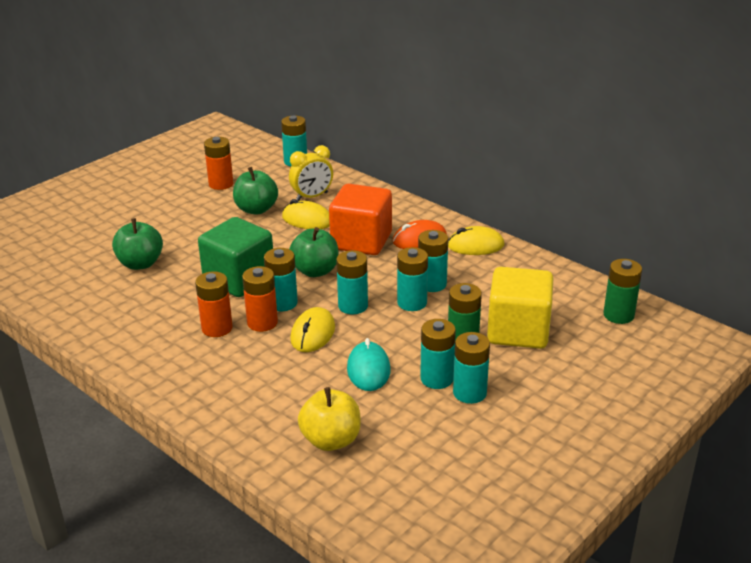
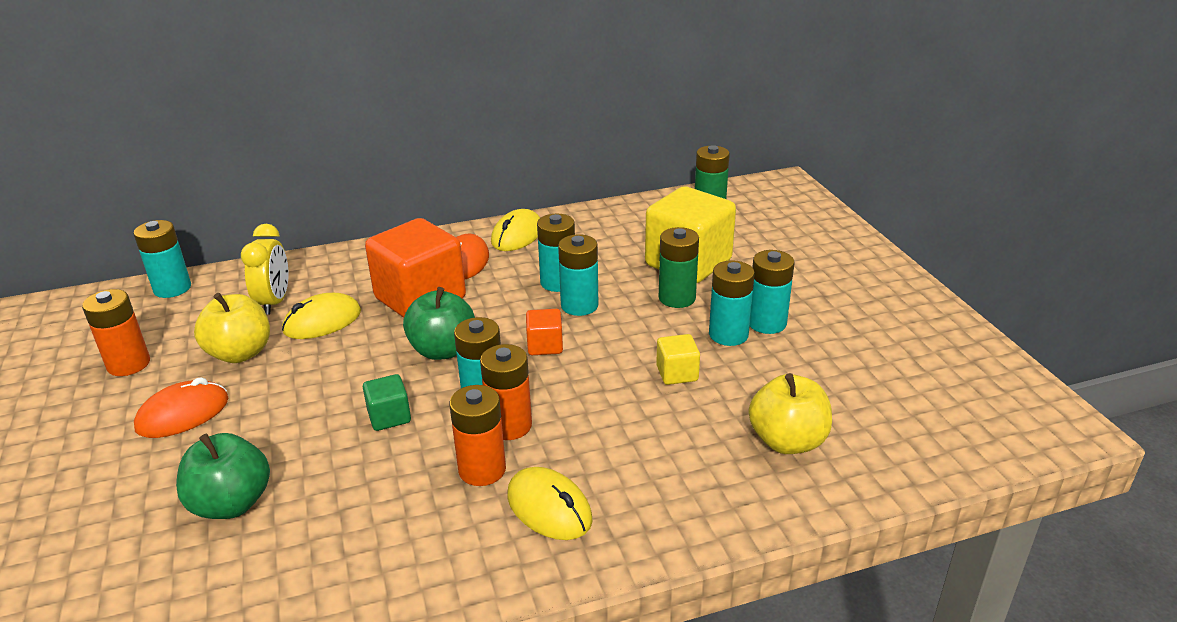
camera: 60 degrees left, 0 degrees up
green cube [198,217,273,297] -> green cube [363,374,411,431], size x0.46
green apple [233,167,278,214] -> yellow apple [194,293,270,363]
yellow mouse [290,307,335,352] -> yellow mouse moved to [507,467,593,540]
turquoise battery [336,250,368,314] -> orange cube [526,309,563,355]
turquoise mouse [347,338,390,391] -> yellow cube [656,334,700,385]
none -> orange mouse [134,377,228,438]

